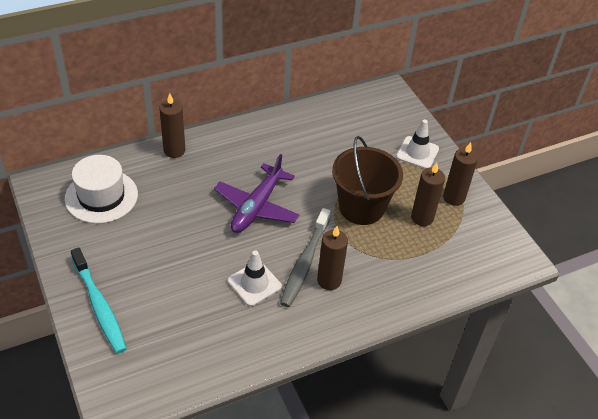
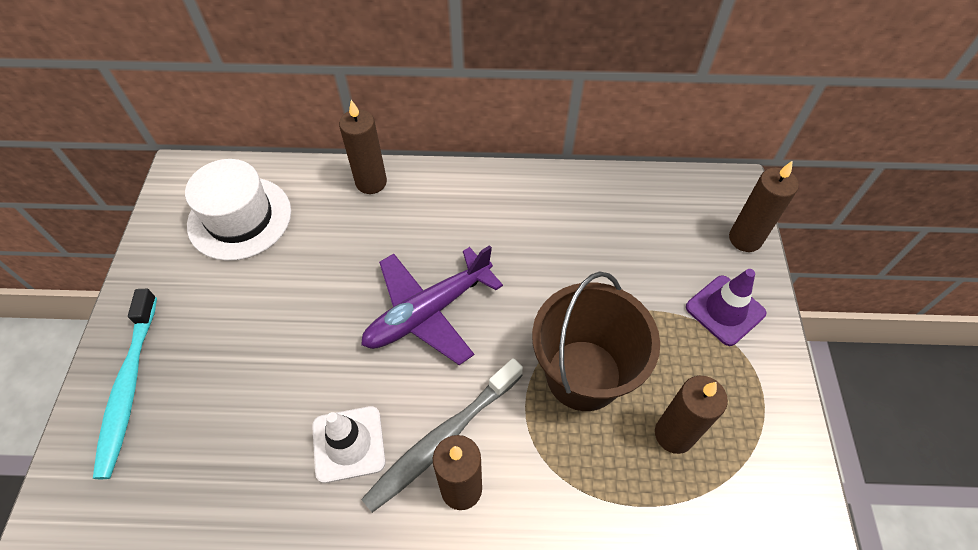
camera: 30 degrees right, 10 degrees up
white traffic cone [396,120,439,169] -> purple traffic cone [686,269,766,346]
brown candle [443,142,478,206] -> brown candle moved to [729,161,799,252]

